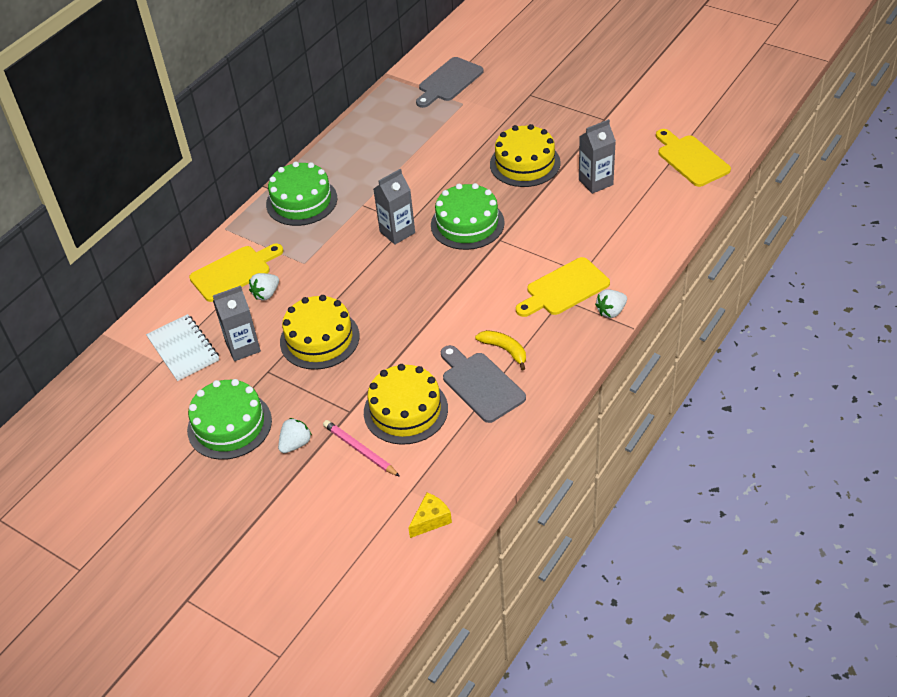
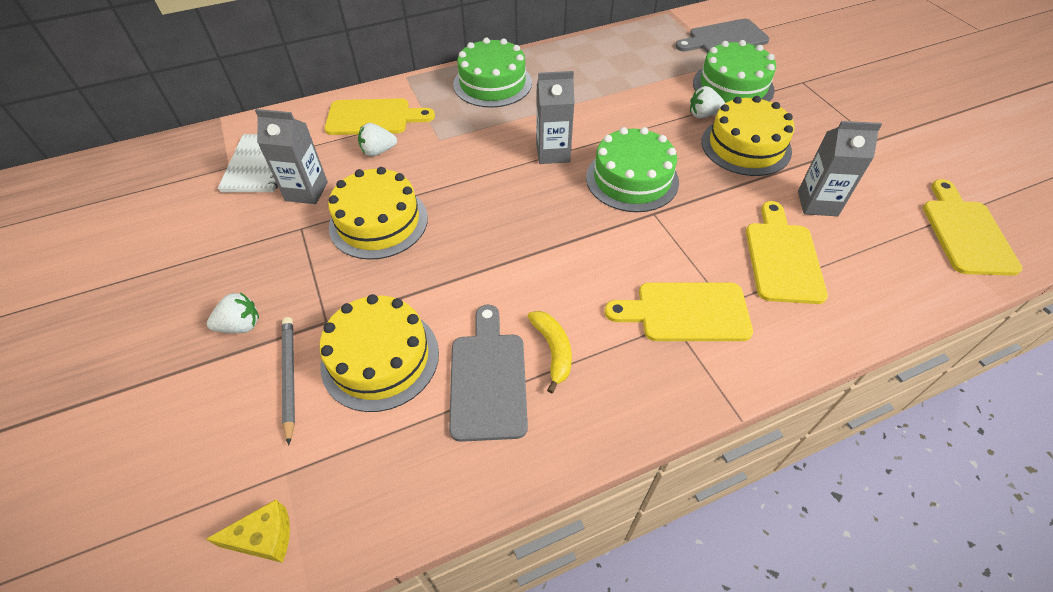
camera: 30 degrees right, 5 degrees up
green cake [187,379,272,460] -> green cake moved to [693,40,776,103]
pink pencil [323,420,400,477] -> grey pencil [282,317,295,445]
white strawberry [595,289,627,318] -> white strawberry moved to [690,86,725,118]
none -> yellow cutting board [746,201,828,304]

